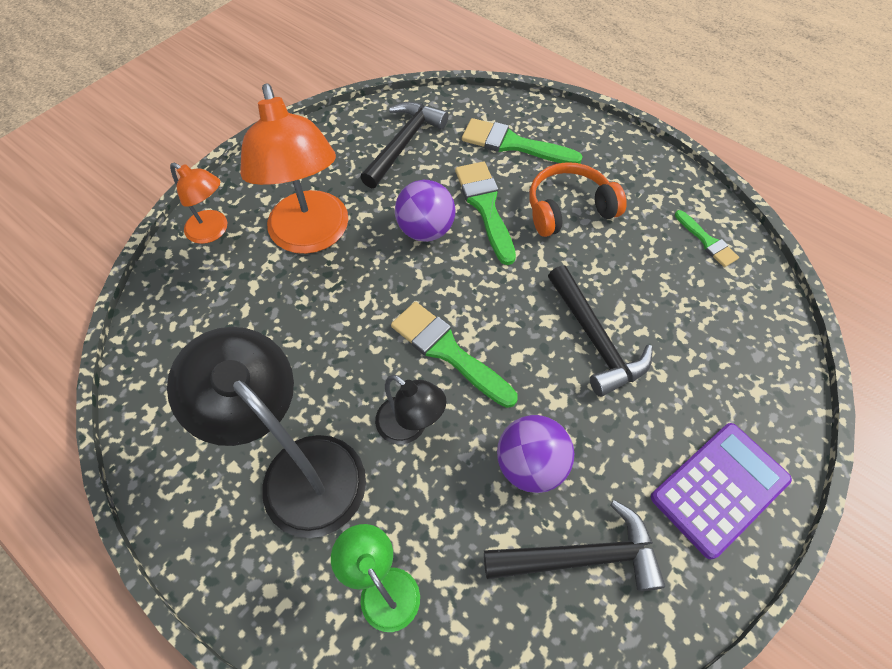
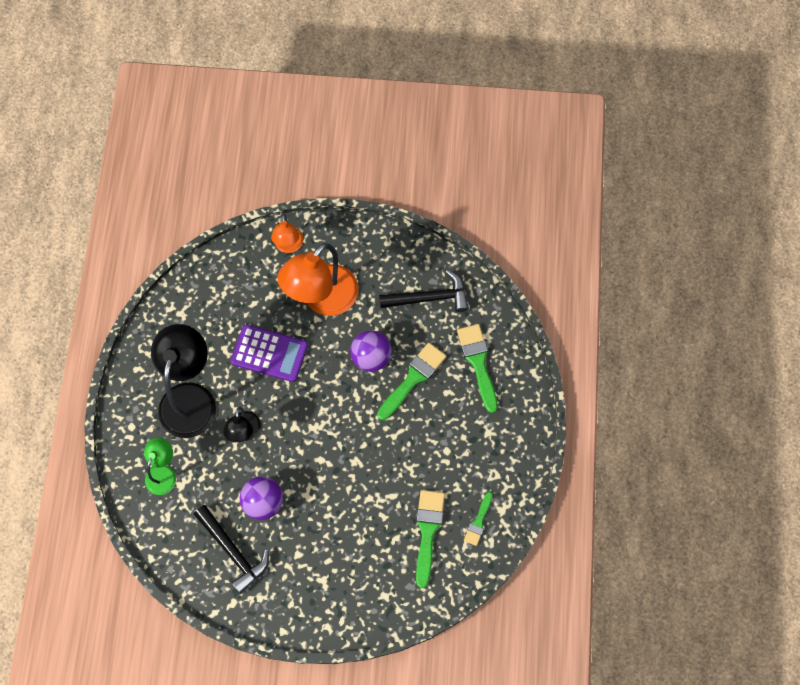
camera: 55 degrees right, 10 degrees up
green brush [391,302,518,408] -> green brush moved to [416,490,445,588]
orange headphones [529,162,627,237] -> none
black hammer [548,265,653,397] -> none
purple calculator [651,423,792,559] -> purple calculator moved to [231,325,308,382]

